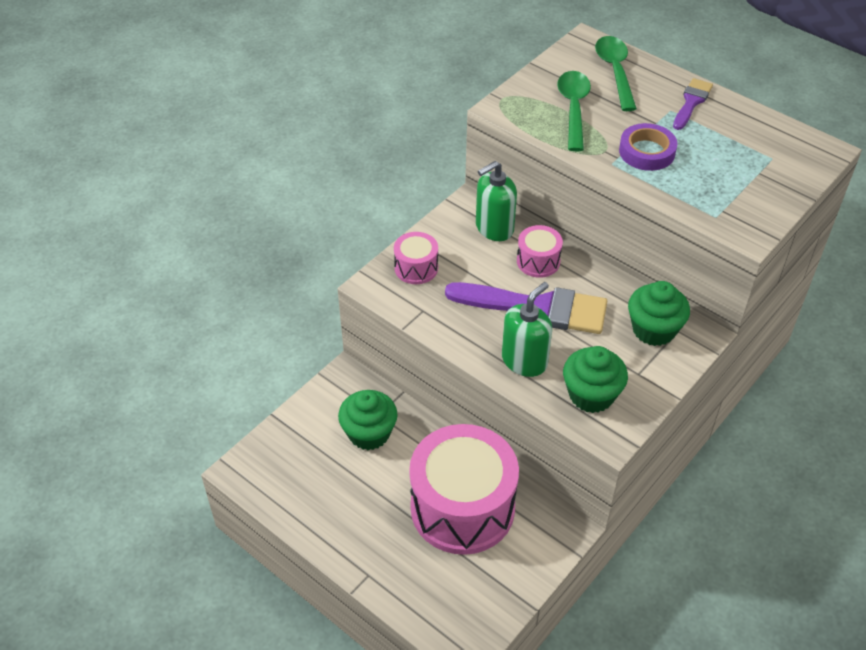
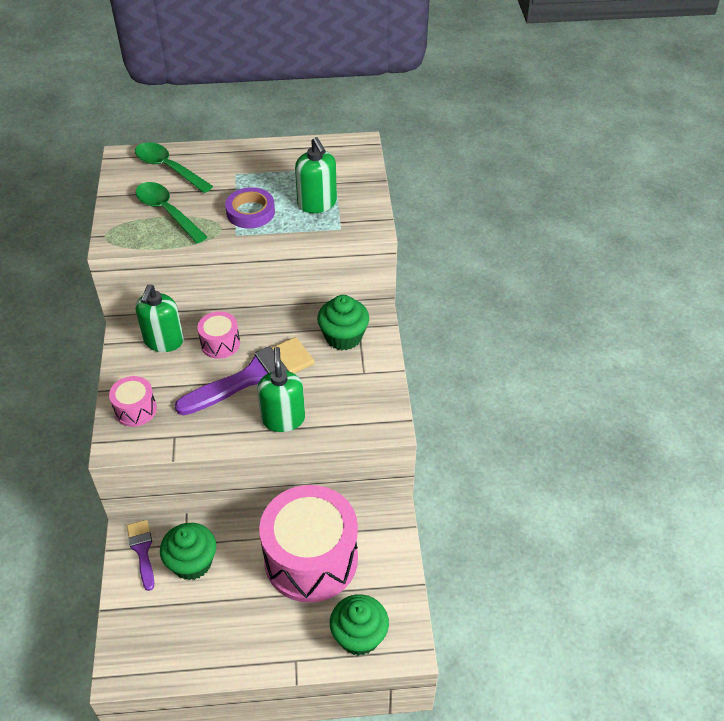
camera: 45 degrees left, 0 degrees up
green cupcake [563,346,628,413] -> green cupcake moved to [330,594,389,656]
purple brush [673,78,713,130] -> purple brush moved to [127,520,154,591]
none -> green soap dispenser [295,137,337,213]

